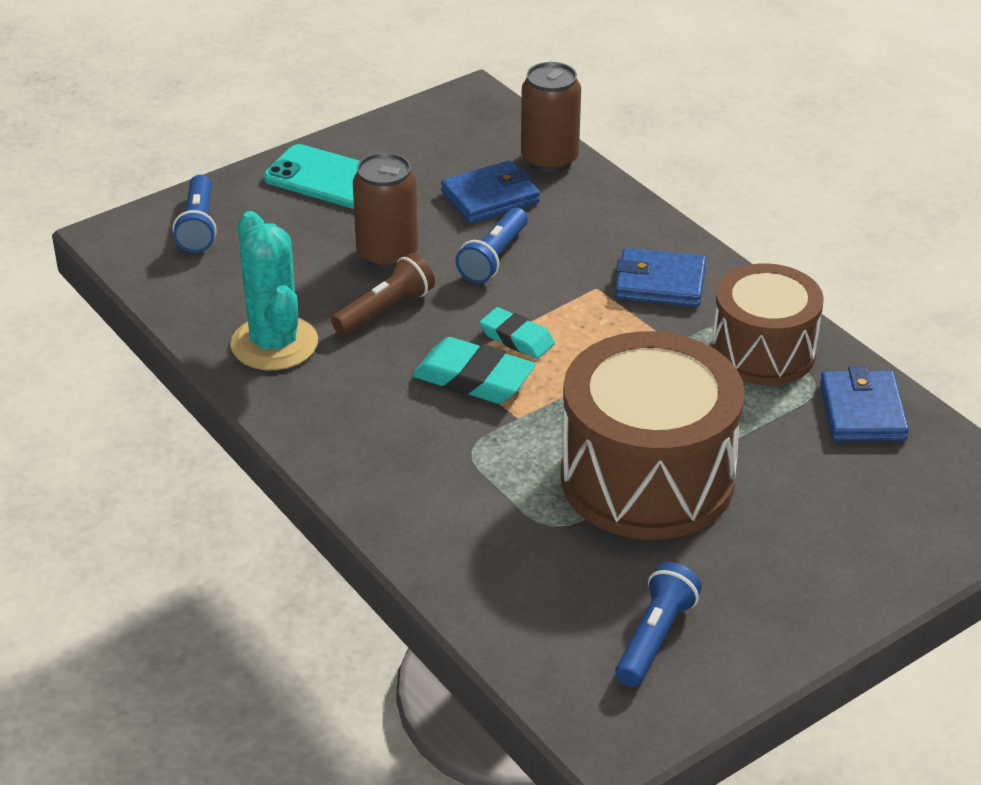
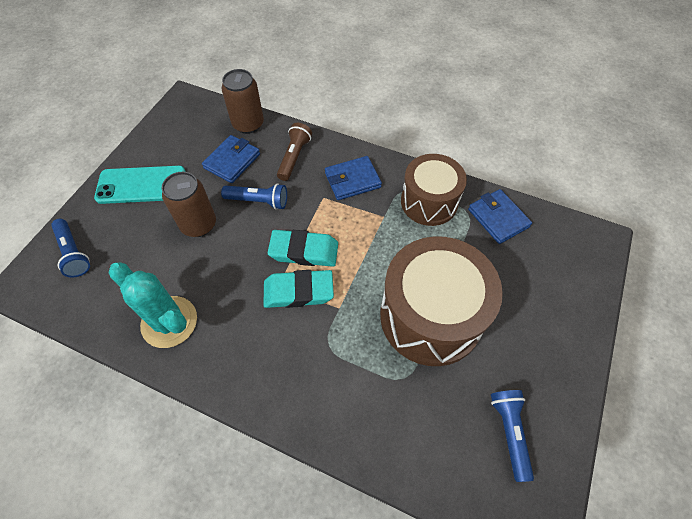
camera: 30 degrees left, 20 degrees up
brown flashlight [331,253,435,335] -> brown flashlight moved to [277,123,312,181]
blue flashlight [456,207,528,283] -> blue flashlight turned 75 degrees counterclockwise [221,183,287,210]
turquoise eraser [480,307,555,359] -> turquoise eraser [268,230,338,267], size x1.56

